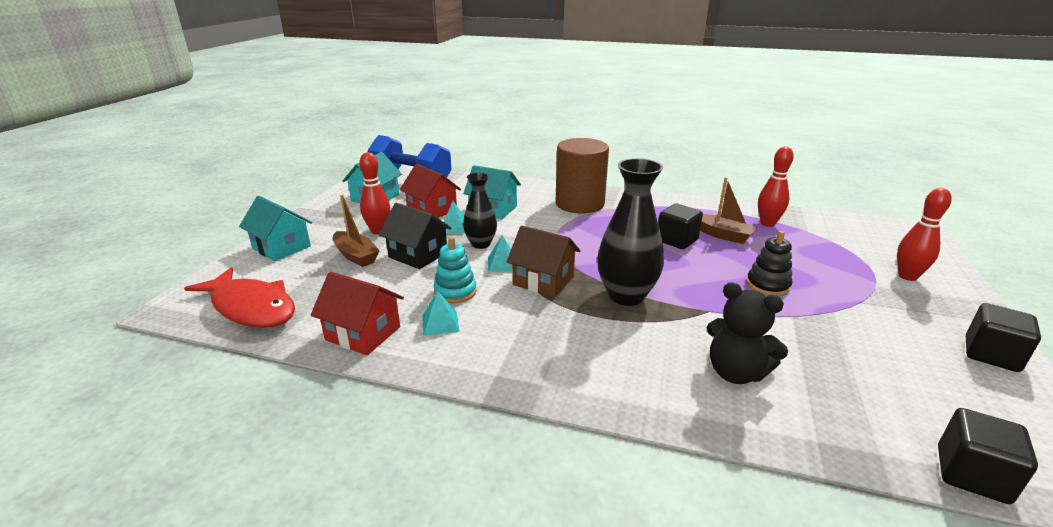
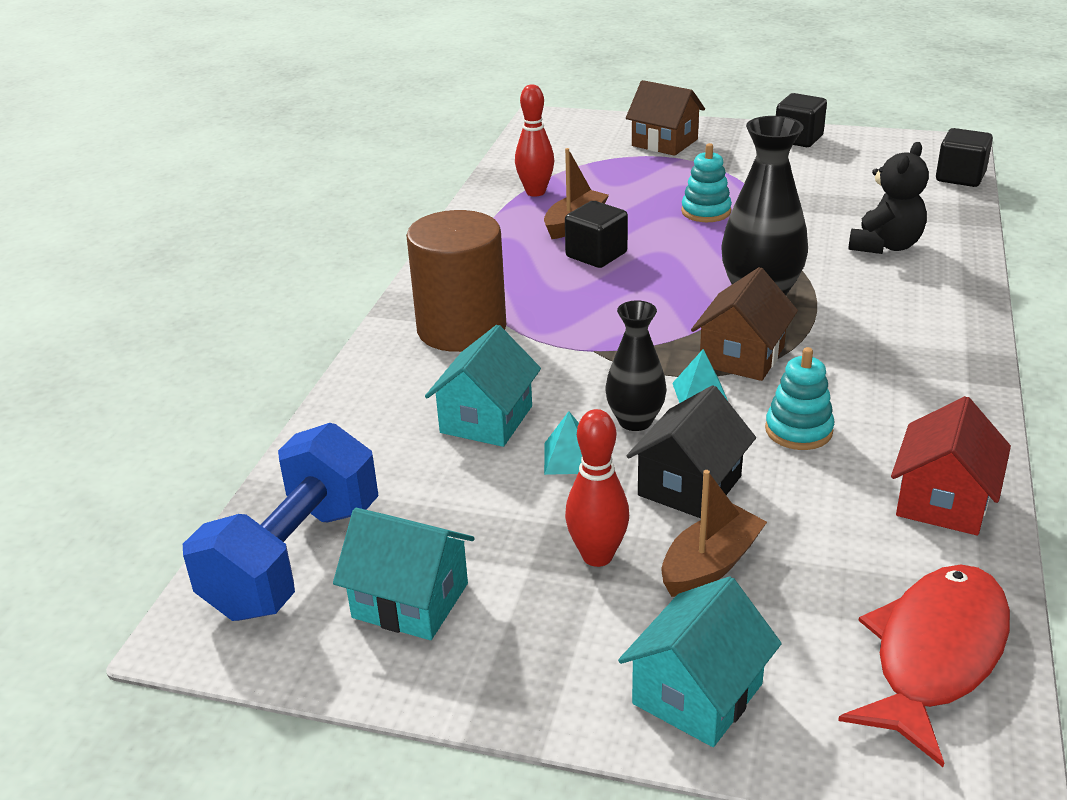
camera: 90 degrees left, 5 degrees up
red house [400,164,461,218] -> none
turquoise pyramid [422,290,460,336] -> none
black stacking toy [746,231,792,296] -> turquoise stacking toy [681,143,732,222]
red bowling pin [897,188,952,281] -> brown house [626,80,705,156]

